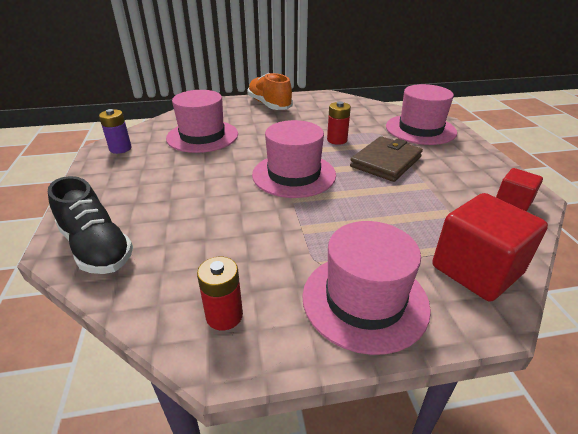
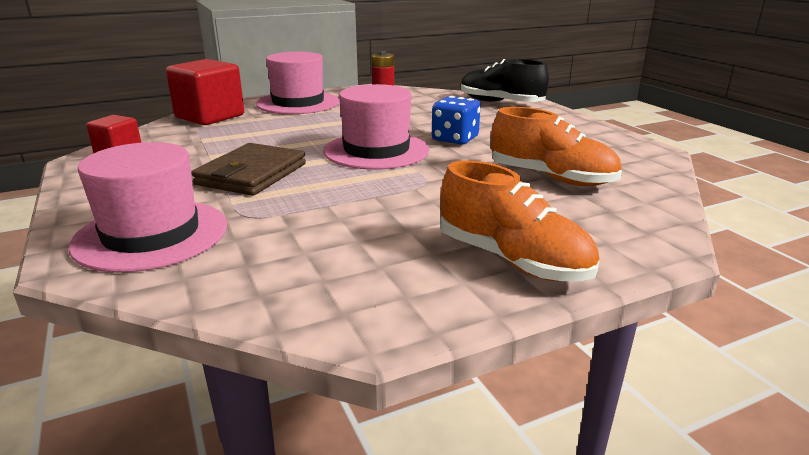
camera: 165 degrees right, 10 degrees down
purple battery [99,109,132,154] -> none
pink hat [166,90,238,153] -> orange shoe [491,107,622,186]
red battery [327,101,351,145] -> none
none -> blue dice [432,96,481,145]

